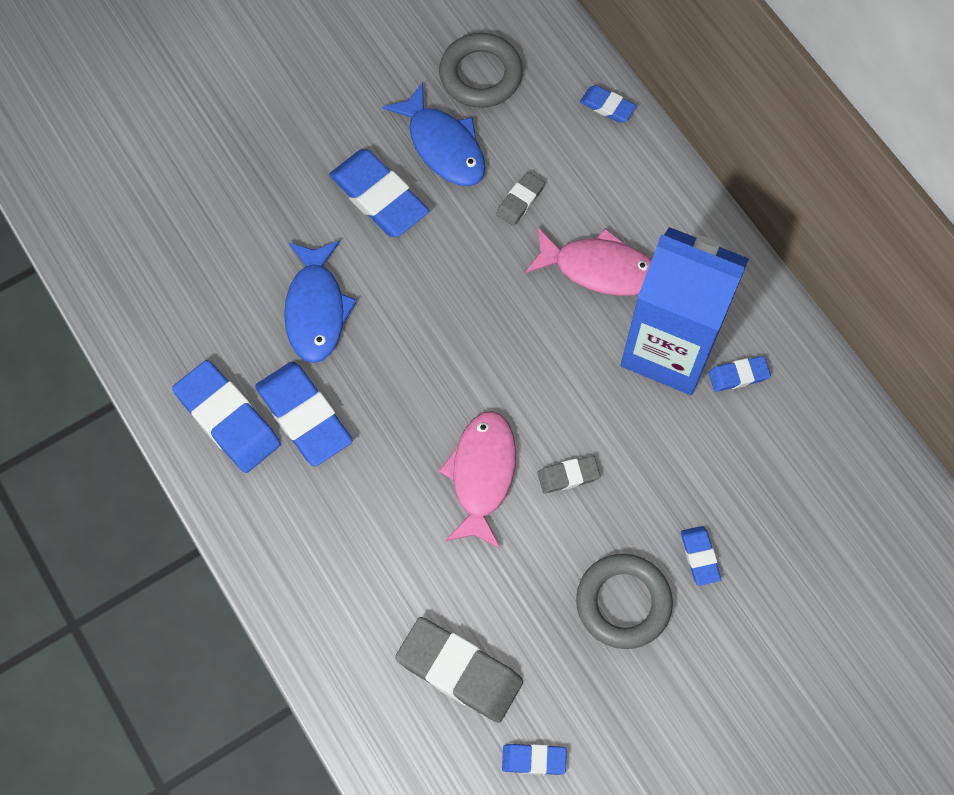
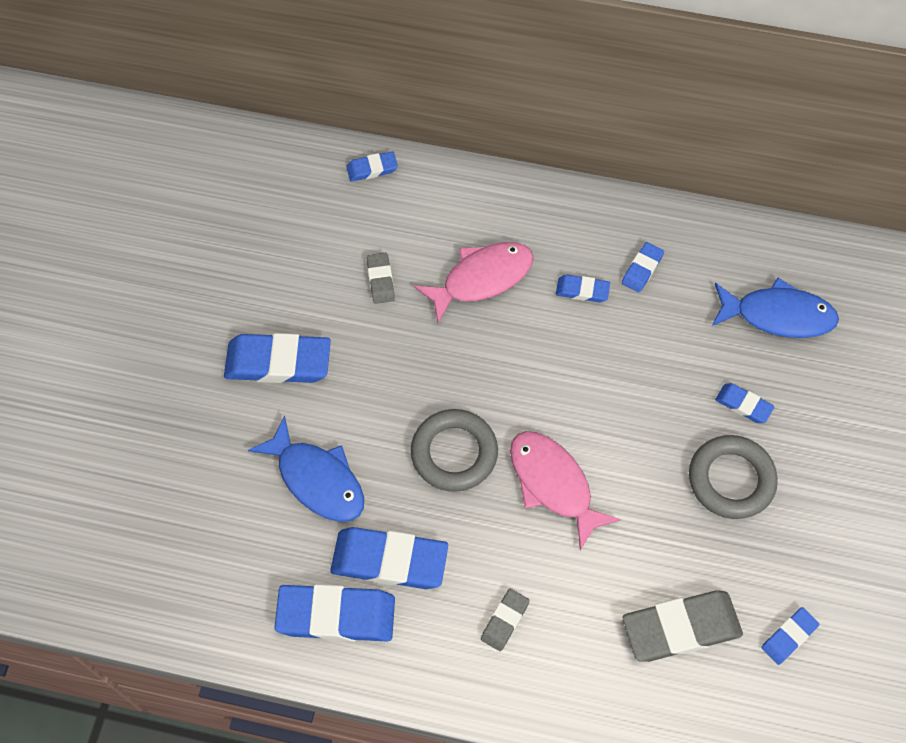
camera: 45 degrees left, 5 degrees down
blue fish [383,82,486,186] -> blue fish moved to [712,277,839,338]
grey ring [439,33,523,108] -> grey ring moved to [411,409,498,492]
grey eraser [537,456,600,494] -> grey eraser moved to [481,589,530,651]
blue carton [621,227,749,395] -> blue eraser [556,275,610,302]

